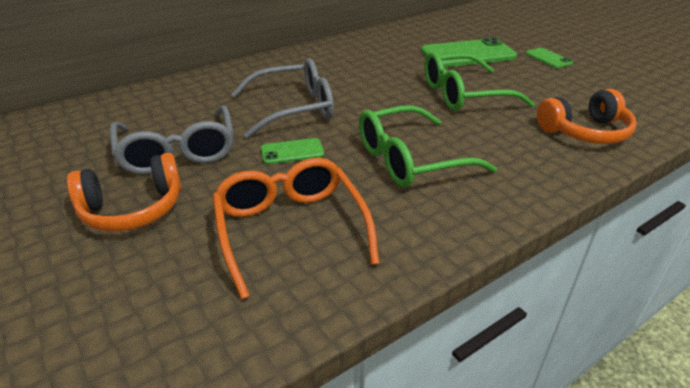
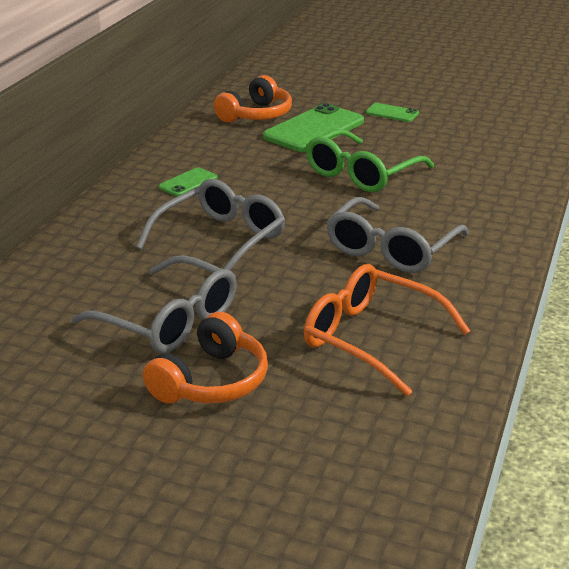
camera: 35 degrees left, 5 degrees down
green phone [261,138,325,164] -> green phone moved to [159,167,218,196]
green glasses [359,105,497,188] -> grey glasses [326,197,469,273]
orange headphones [537,89,637,144] -> orange headphones moved to [214,75,292,123]

